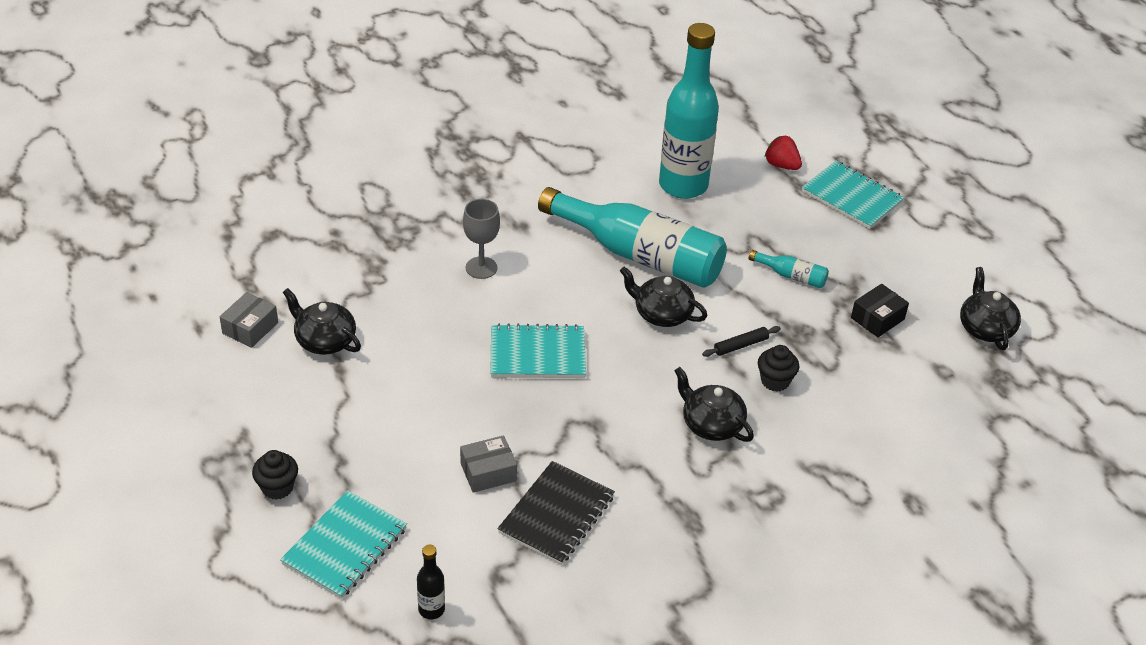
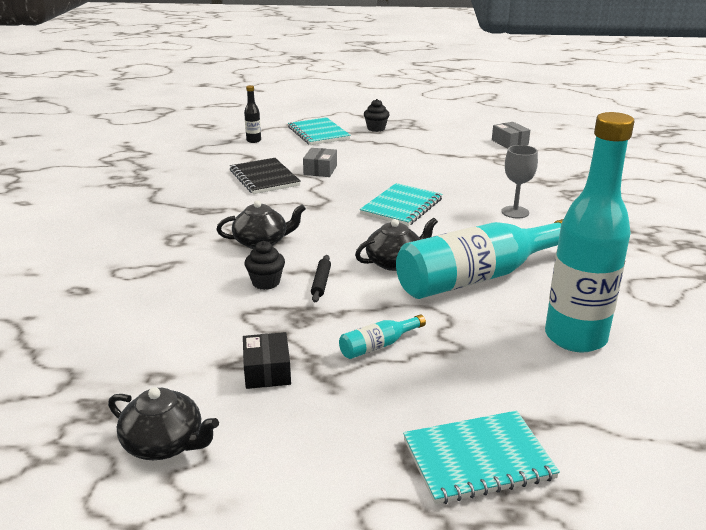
camera: 125 degrees right, 15 degrees down
black teapot [283,288,361,355] -> none
red strawberry [765,135,802,170] -> none

